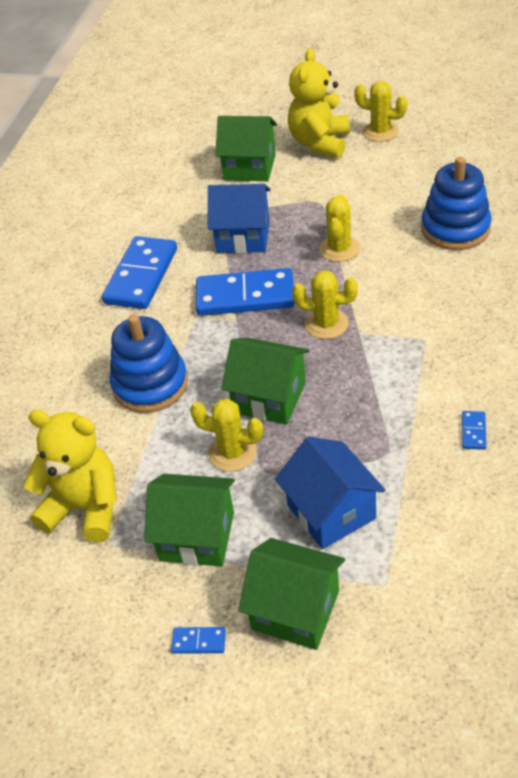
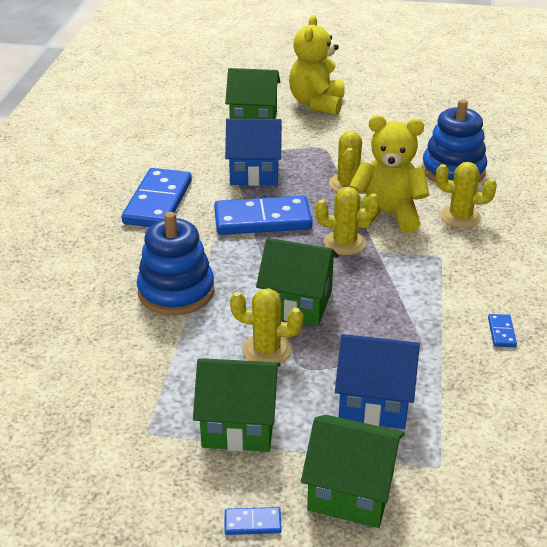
camera: 10 degrees left, 10 degrees down
yellow teddy bear [23,410,117,542] -> yellow teddy bear moved to [350,115,429,233]
blue house [275,437,386,549] -> blue house turned 45 degrees counterclockwise [335,334,420,429]
yellow cactus [354,81,407,142] -> yellow cactus moved to [436,162,497,228]

